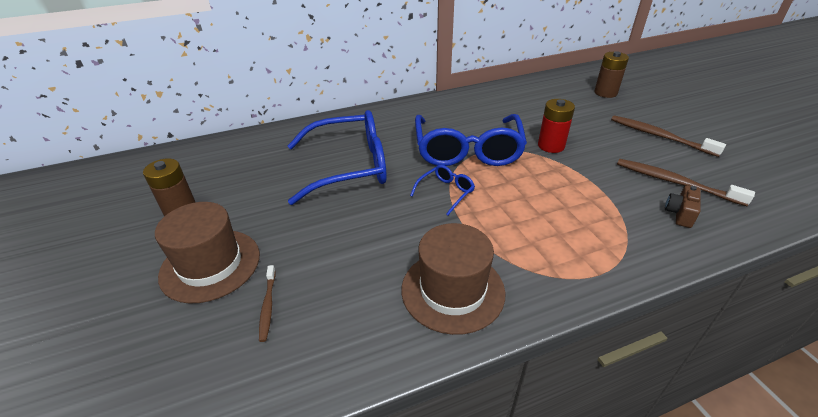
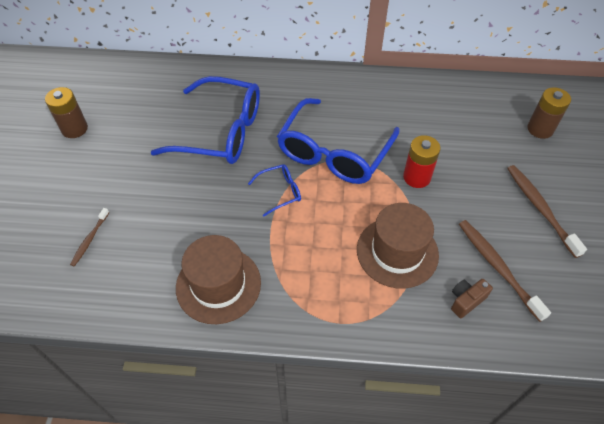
camera: 25 degrees right, 15 degrees up
brown hat [155,202,260,304] -> brown hat moved to [357,203,439,289]

